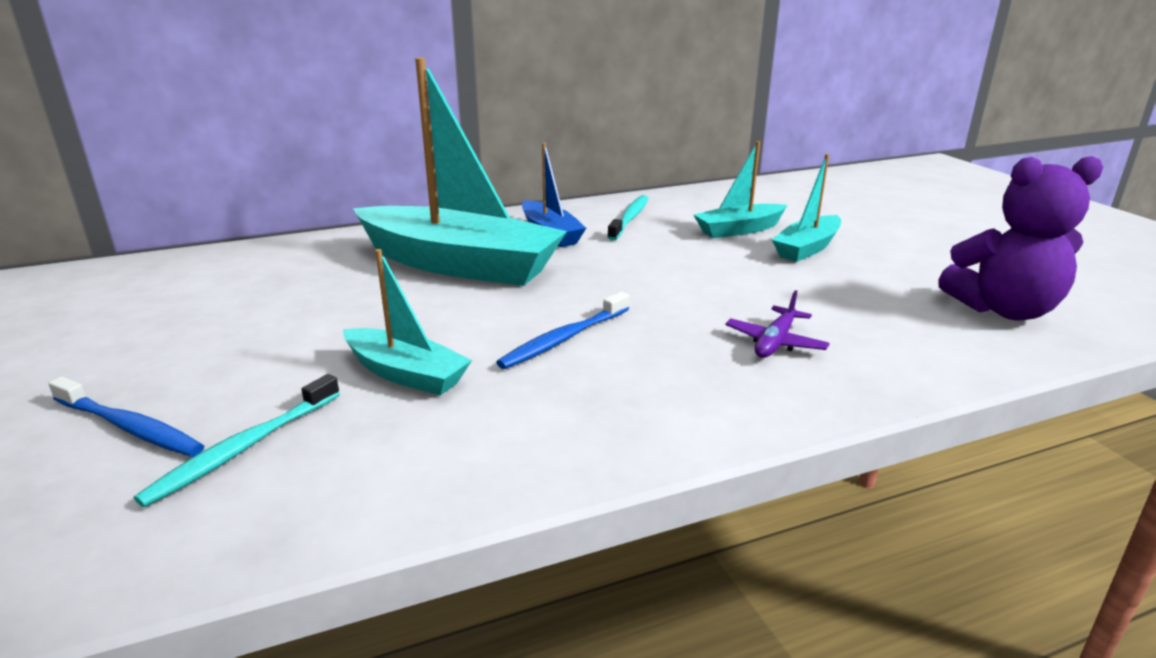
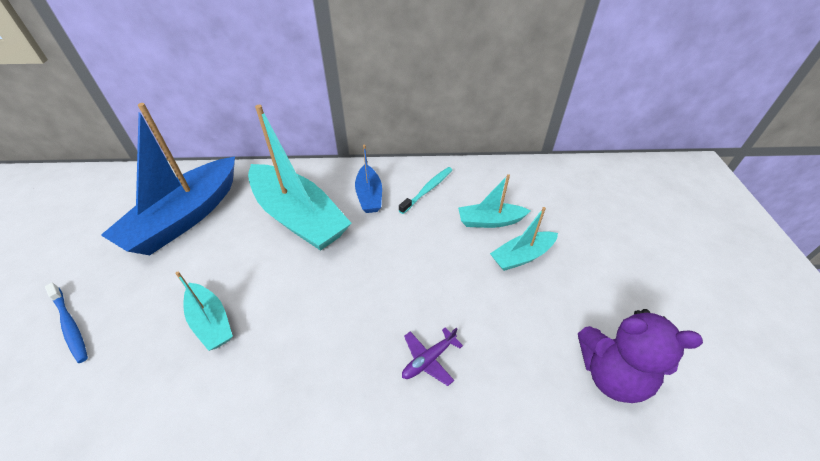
camera: 20 degrees right, 20 degrees up
turquoise toothbrush [134,374,340,507] -> none
blue toothbrush [496,292,629,369] -> none
none -> blue boat [101,103,235,255]

